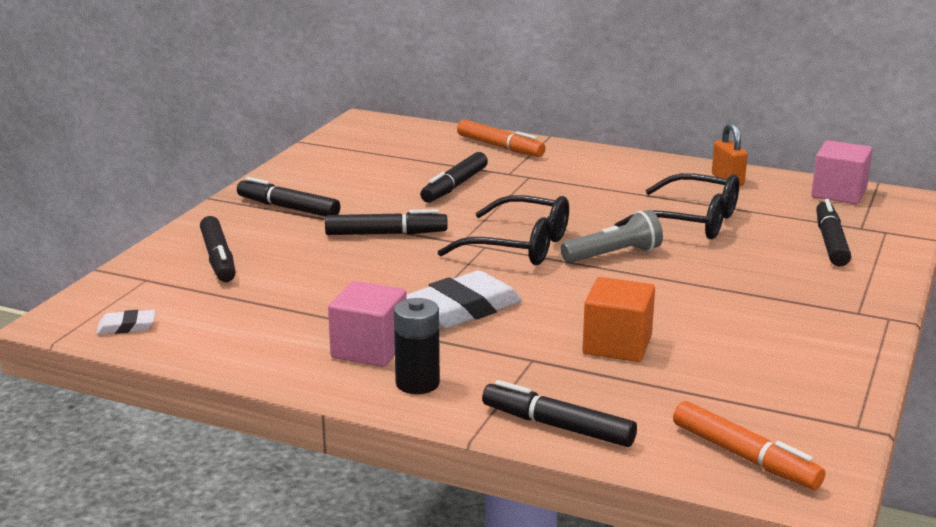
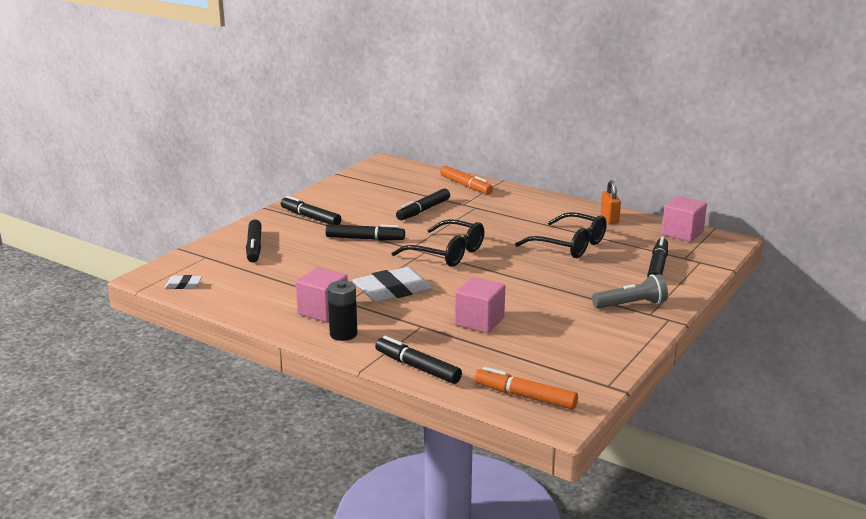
camera: 10 degrees right, 0 degrees up
grey flashlight [561,210,663,263] -> grey flashlight moved to [592,274,668,309]
orange cube [582,277,655,362] -> pink cube [455,277,505,333]
orange marker [673,401,825,490] -> orange marker turned 150 degrees clockwise [474,367,578,410]

